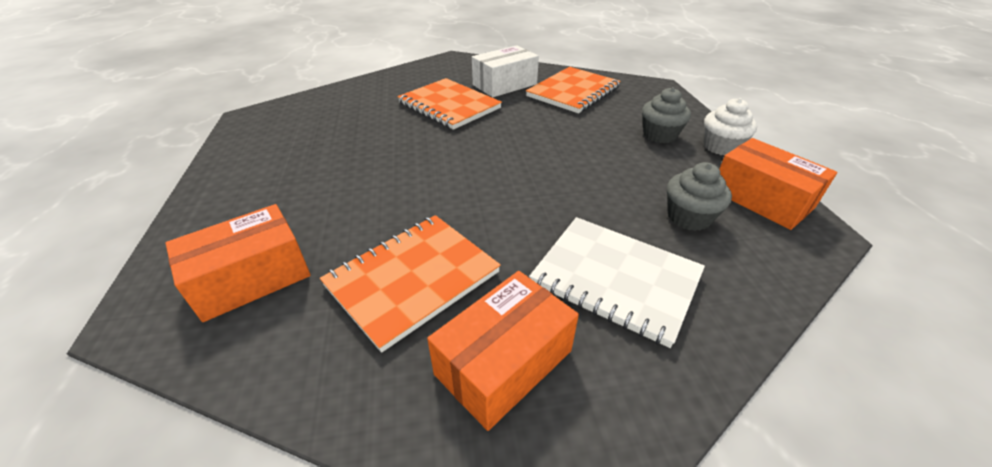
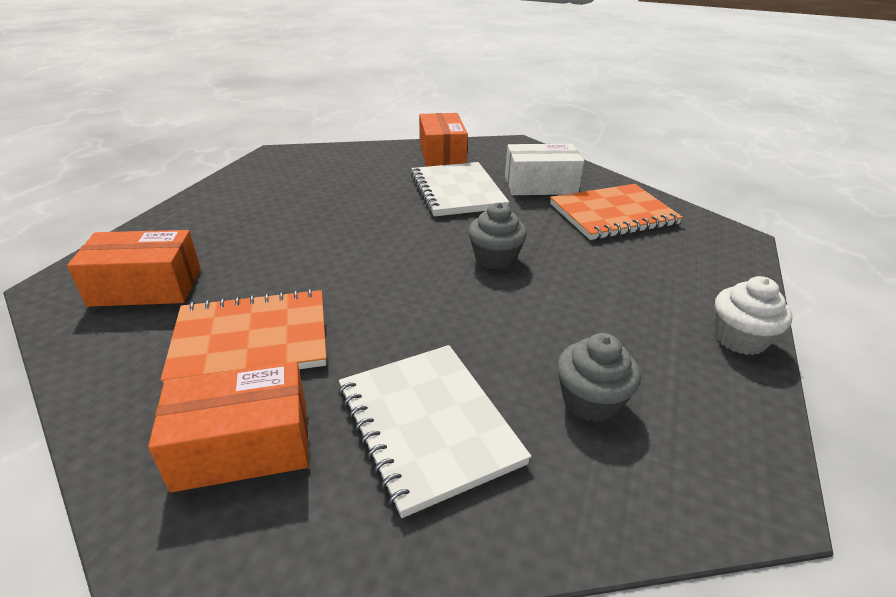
camera: 30 degrees right, 5 degrees down
orange notebook [397,78,502,130] -> white notebook [410,162,509,217]
grey cupcake [642,87,691,143] -> grey cupcake moved to [468,202,527,270]
orange box [719,138,837,230] -> orange box moved to [419,113,468,167]

